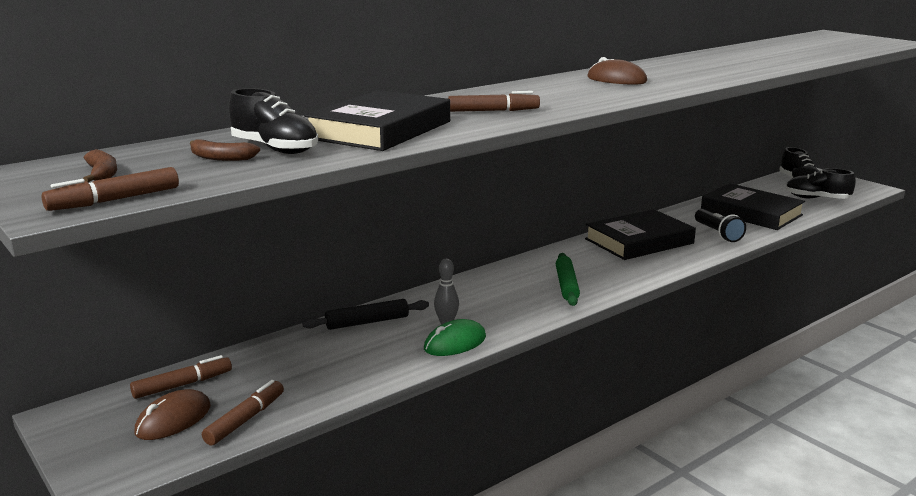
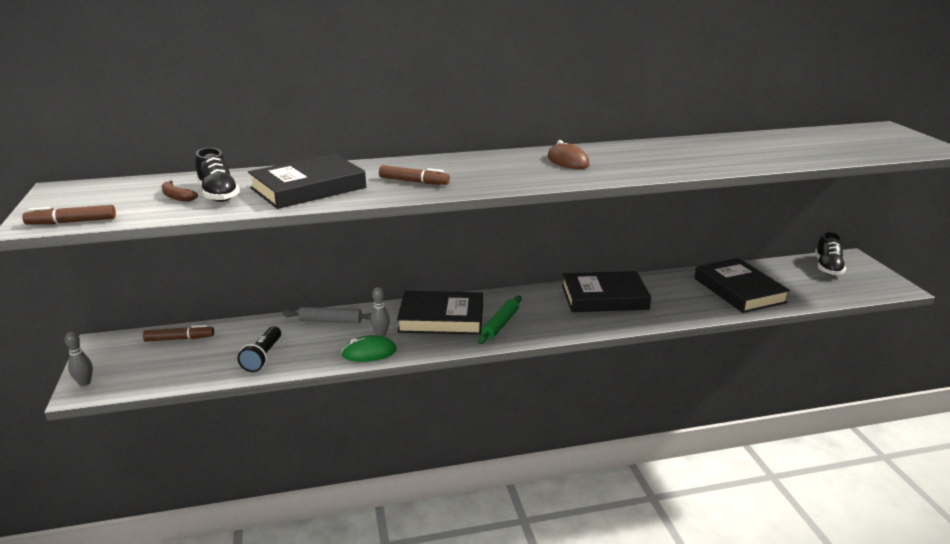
camera: 25 degrees right, 5 degrees up
brown banana [83,149,117,182] -> none
brown mouse [134,389,211,440] -> none
brown marker [202,380,284,446] -> none
black rolling pin [302,299,429,330] -> grey rolling pin [282,307,372,323]
black flashlight [695,209,746,242] -> black flashlight moved to [238,326,281,372]
black shoe [785,168,856,199] -> none
none -> grey bowling pin [65,332,93,386]
none -> black book [397,291,483,335]

